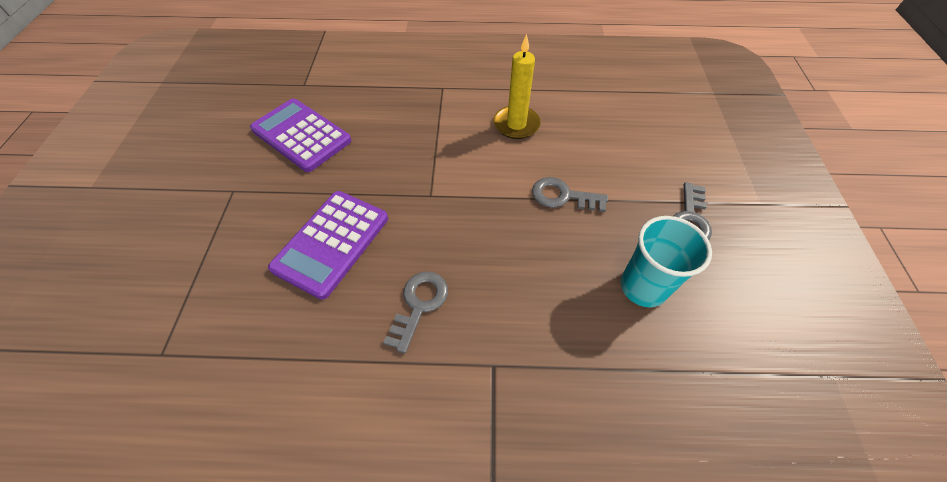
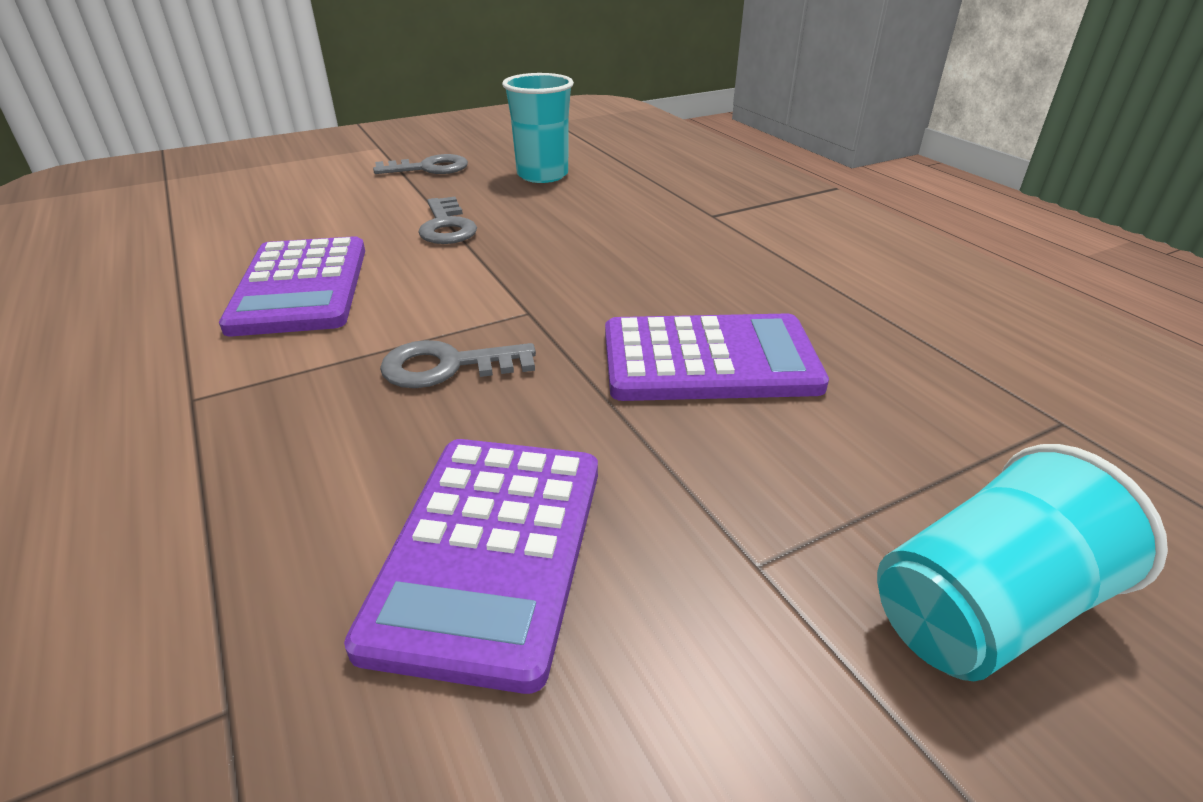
camera: 120 degrees left, 20 degrees down
grey key [383,271,448,353] -> grey key moved to [380,340,536,388]
yellow candle [493,34,541,139] -> purple calculator [219,236,365,336]
none -> turquoise cup [877,444,1168,681]

